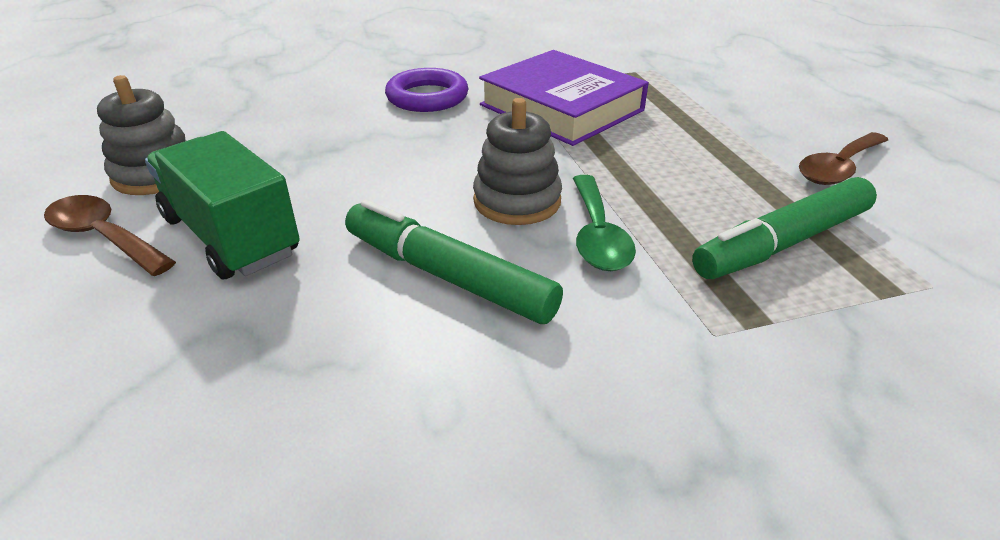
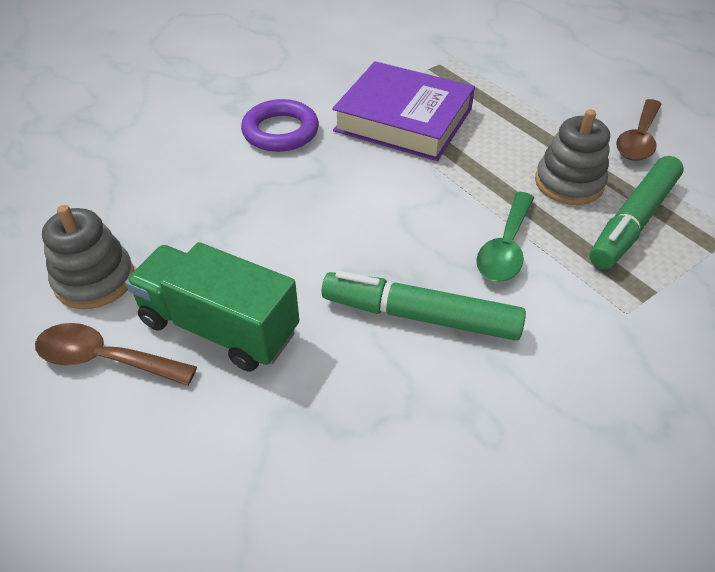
camera: 20 degrees left, 10 degrees up
grey stacking toy [473,98,562,225] -> grey stacking toy moved to [535,109,610,205]
green spoon [573,175,636,271] -> green spoon turned 45 degrees clockwise [476,192,534,282]

